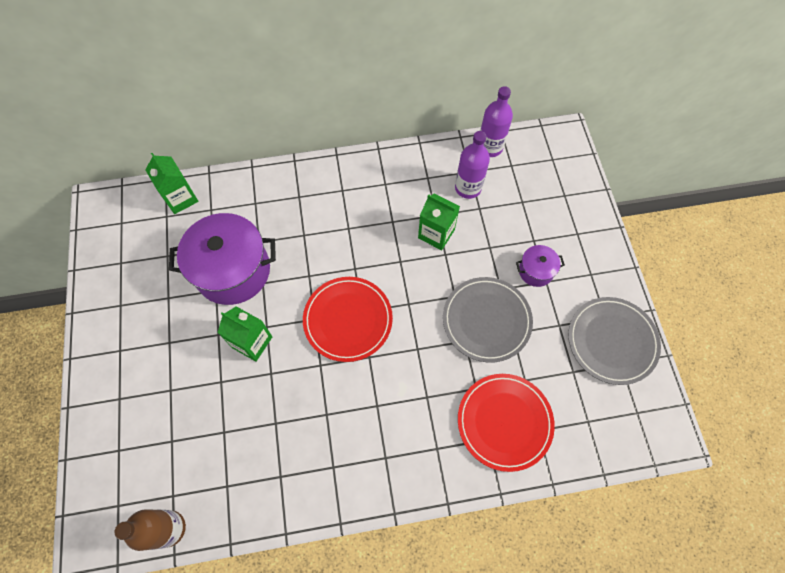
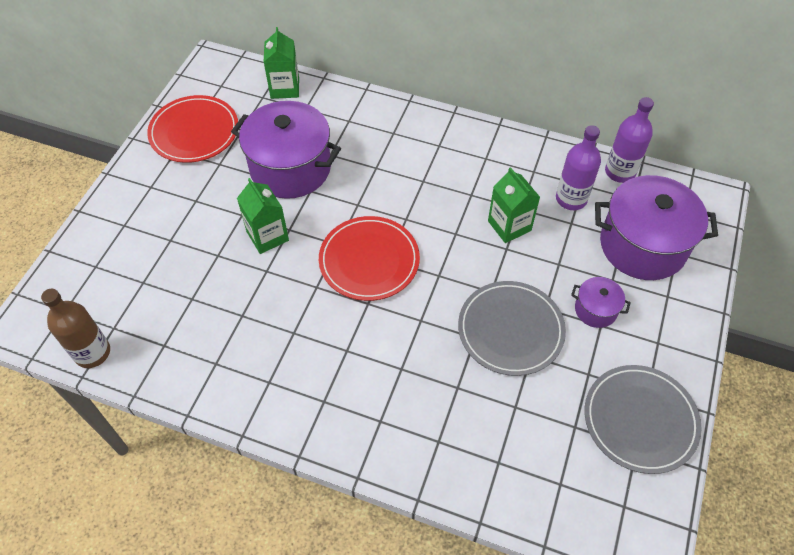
camera: 30 degrees right, 10 degrees down
red plate [458,374,555,472] -> red plate moved to [147,95,238,163]
none -> purple pot [595,175,718,280]

